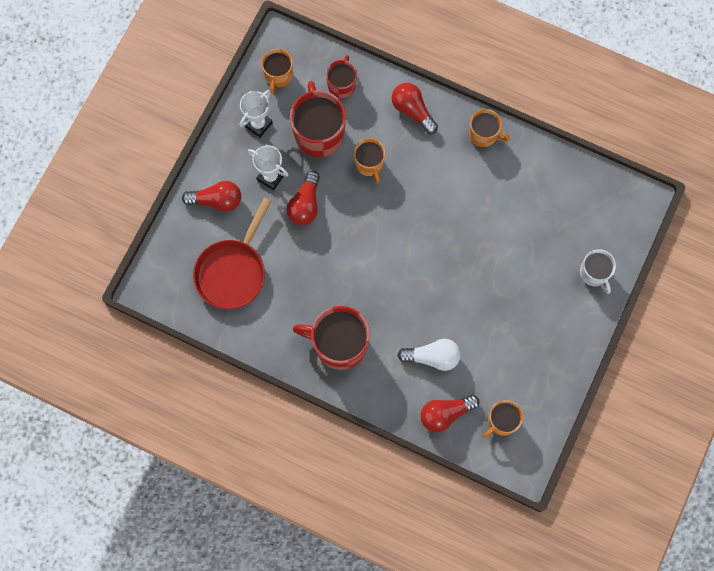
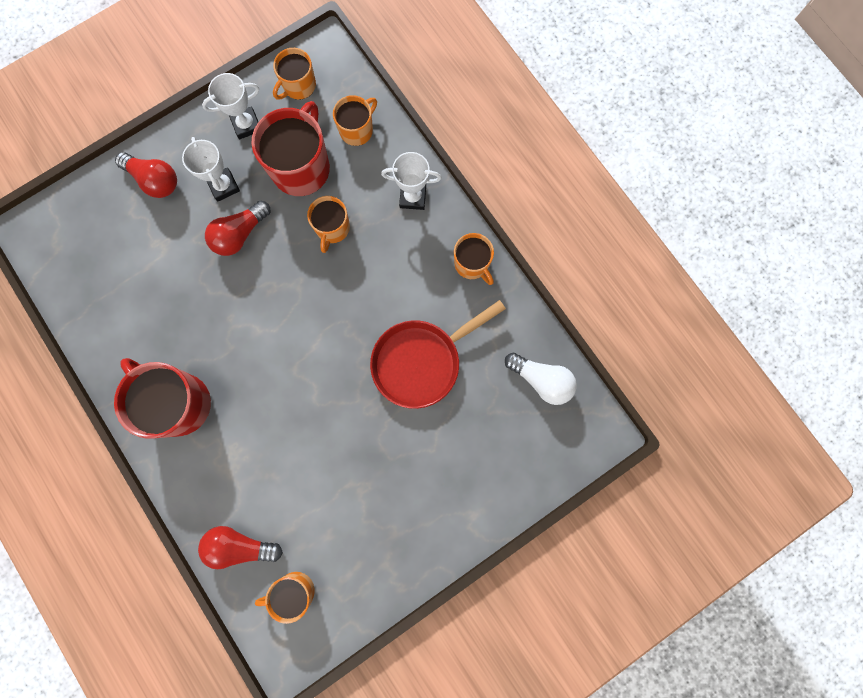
camera: 30 degrees right, 5 degrees up
red pan [193,198,272,309] -> red pan moved to [370,300,506,409]
red mug [326,55,357,98] -> orange mug [333,95,377,146]
red light bulb [392,83,438,134] -> white trophy [381,152,442,210]
white light bulb [397,339,461,371] -> white light bulb moved to [505,353,577,405]
white mug [580,249,616,294] -> none

